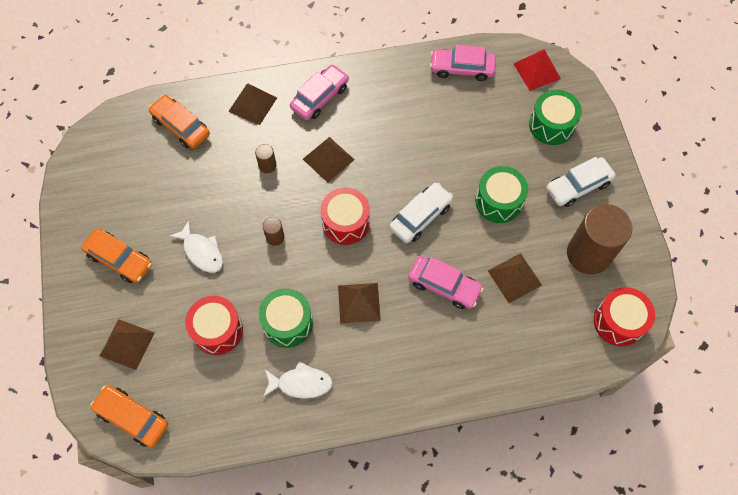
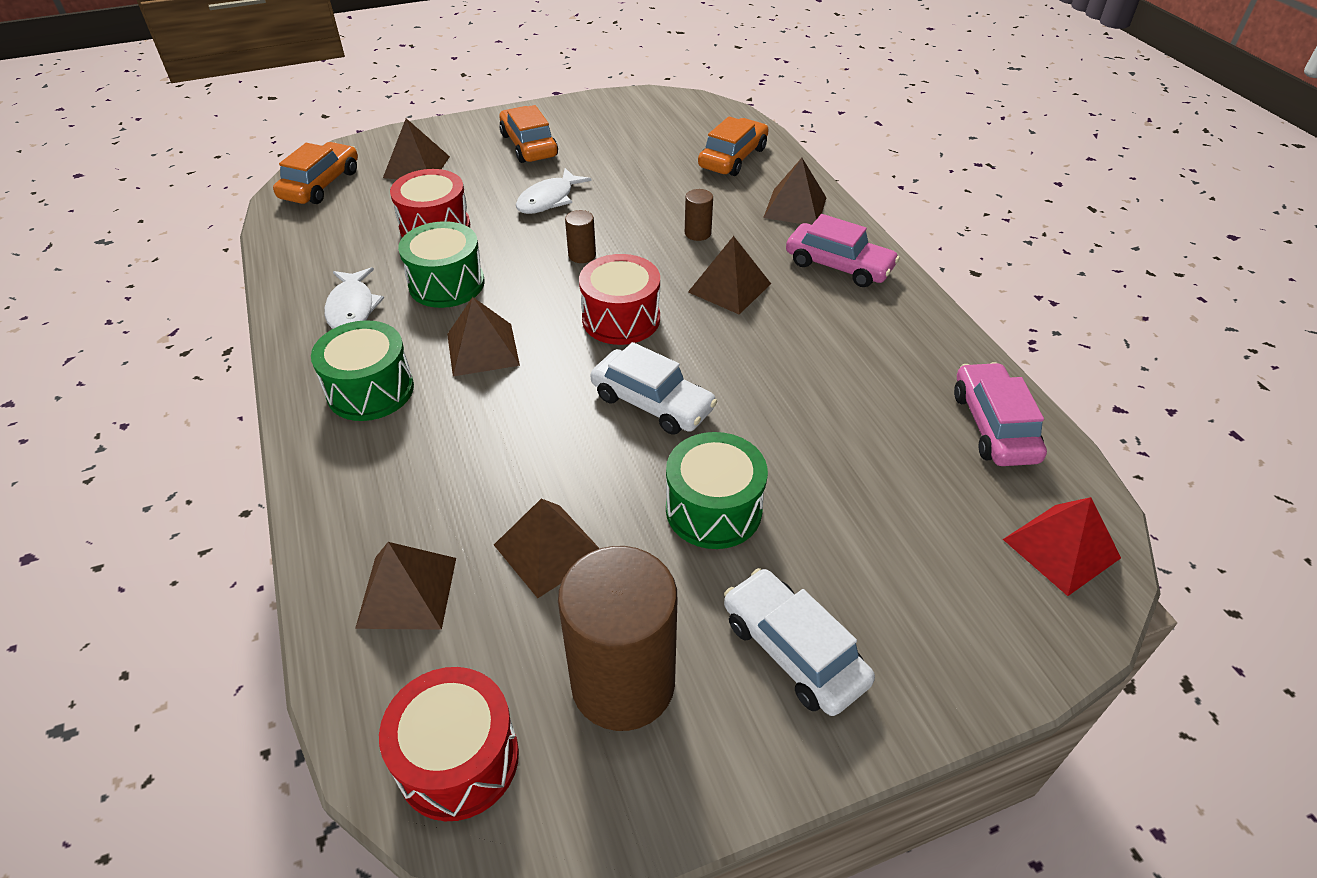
camera: 80 degrees right, 20 degrees down
orange car [81,229,152,283] -> orange car turned 135 degrees clockwise [499,105,558,163]
pink car [408,256,484,309] -> none
green drum [529,90,582,145] -> green drum moved to [311,320,414,421]
none -> brown pyramid [355,542,456,630]

